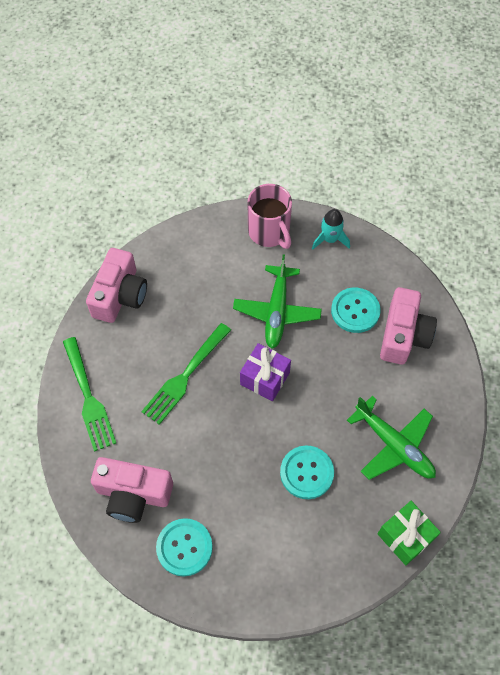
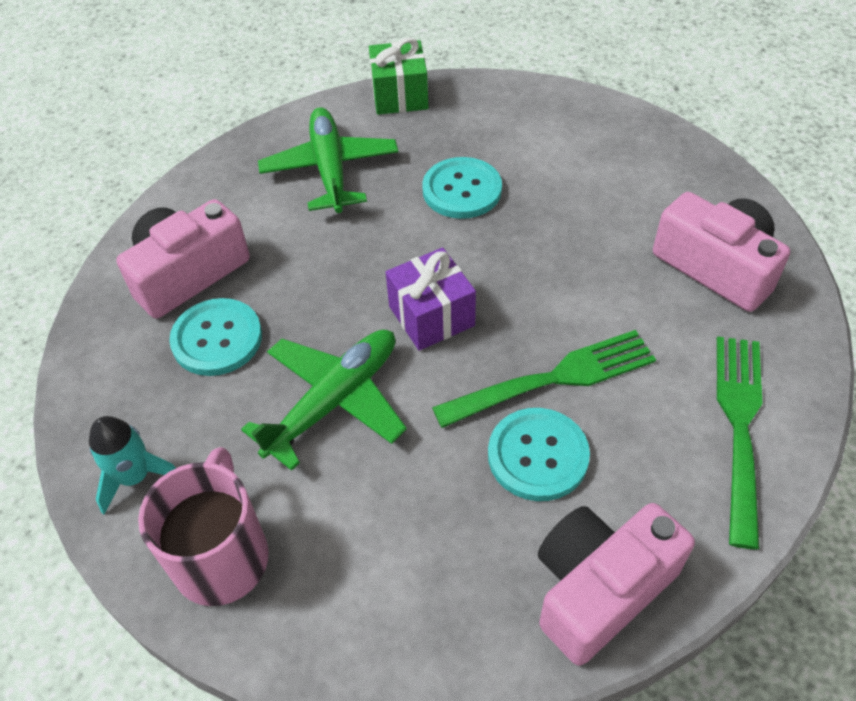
camera: 145 degrees left, 10 degrees down
turquoise button [156,518,213,576] -> turquoise button moved to [488,408,590,501]

